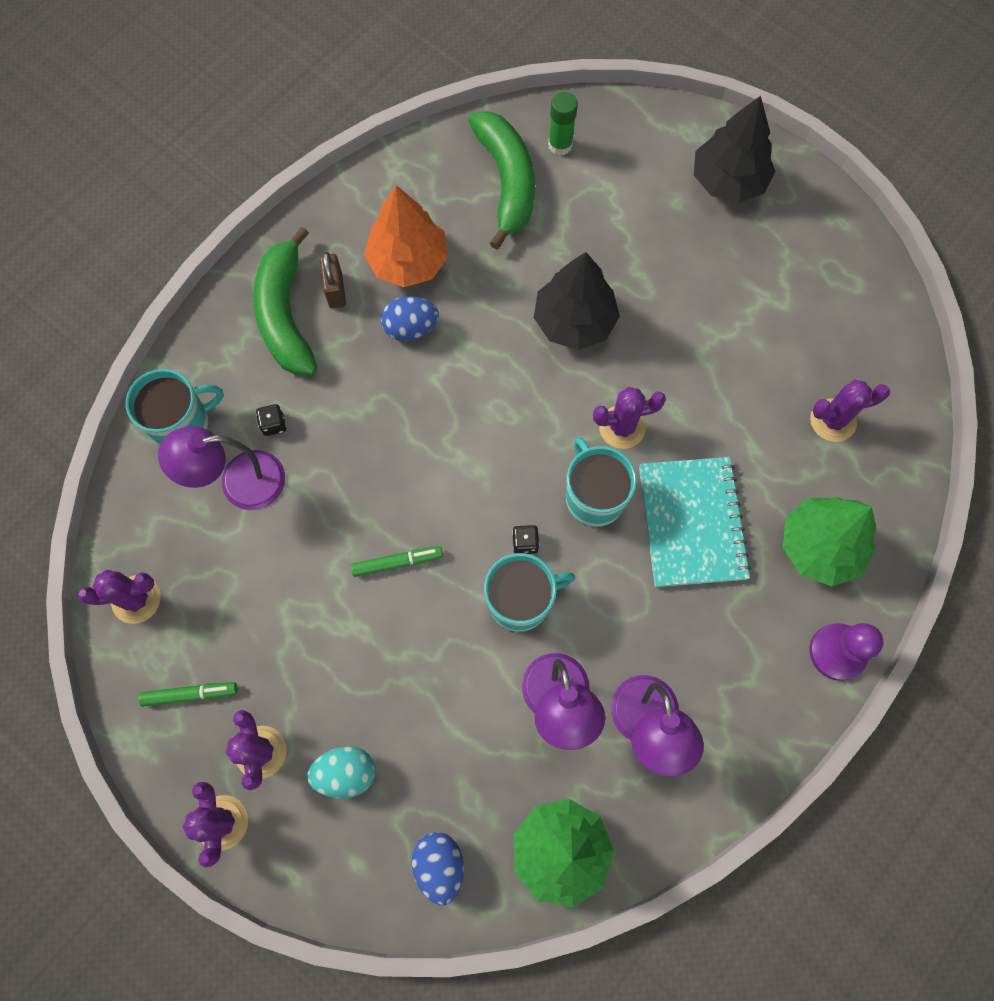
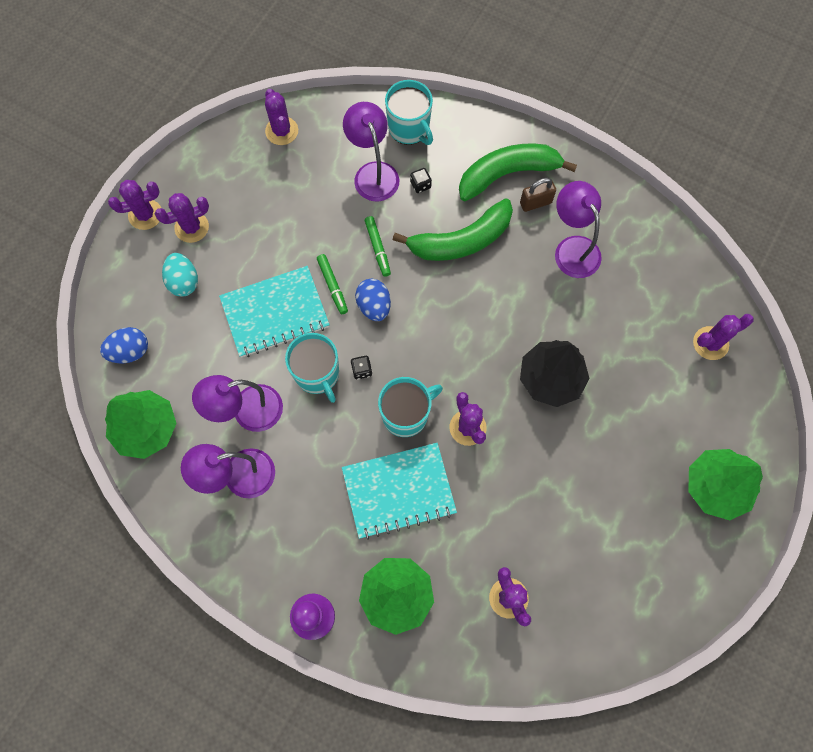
camera: 80 degrees right, 0 degrees up
green marker [138,682,237,707] -> green marker moved to [365,216,391,277]
orange tree [364,185,448,287] -> purple lamp [555,181,602,278]
blue egg [381,296,439,341] -> blue egg moved to [355,279,391,321]
green banana [468,111,535,250] -> green banana moved to [393,198,513,261]
green glue stick [548,92,578,156] -> purple cactus [693,314,754,360]
black tree [694,96,775,203] -> green tree [688,449,763,520]
none -> turquoise notebook [219,266,330,358]

